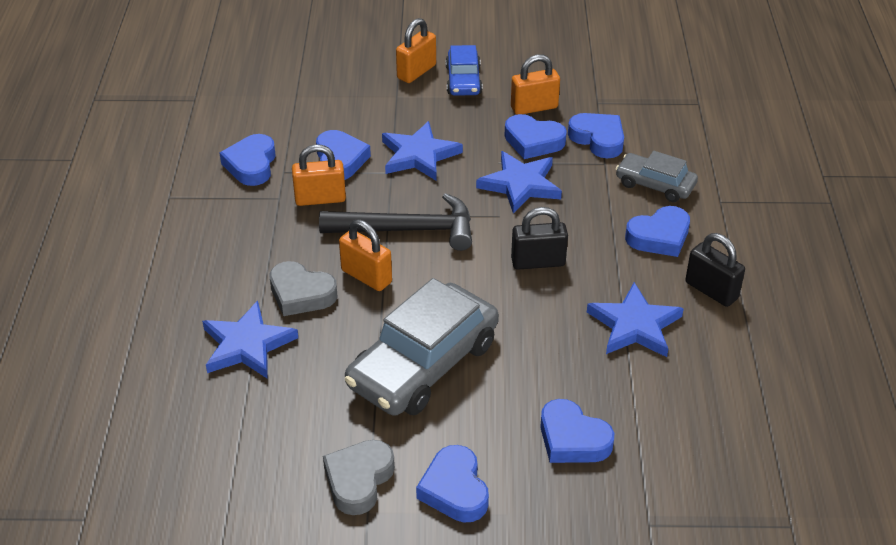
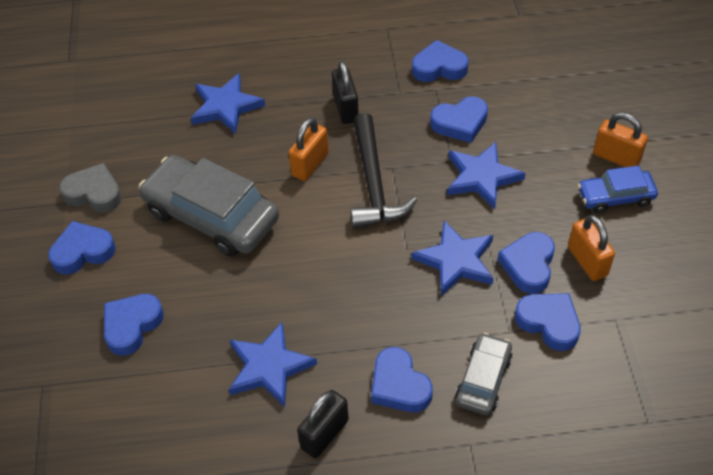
camera: 85 degrees right, 10 degrees up
grey heart [269,261,338,316] -> none
orange padlock [292,144,346,206] -> none
black padlock [511,207,568,270] -> black padlock moved to [332,61,359,124]
blue heart [568,113,624,158] -> blue heart turned 90 degrees counterclockwise [515,293,581,351]

